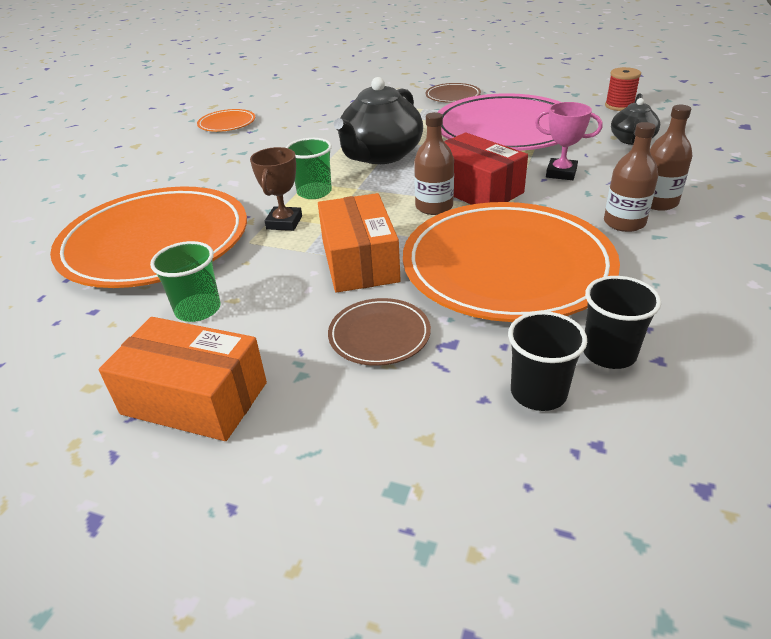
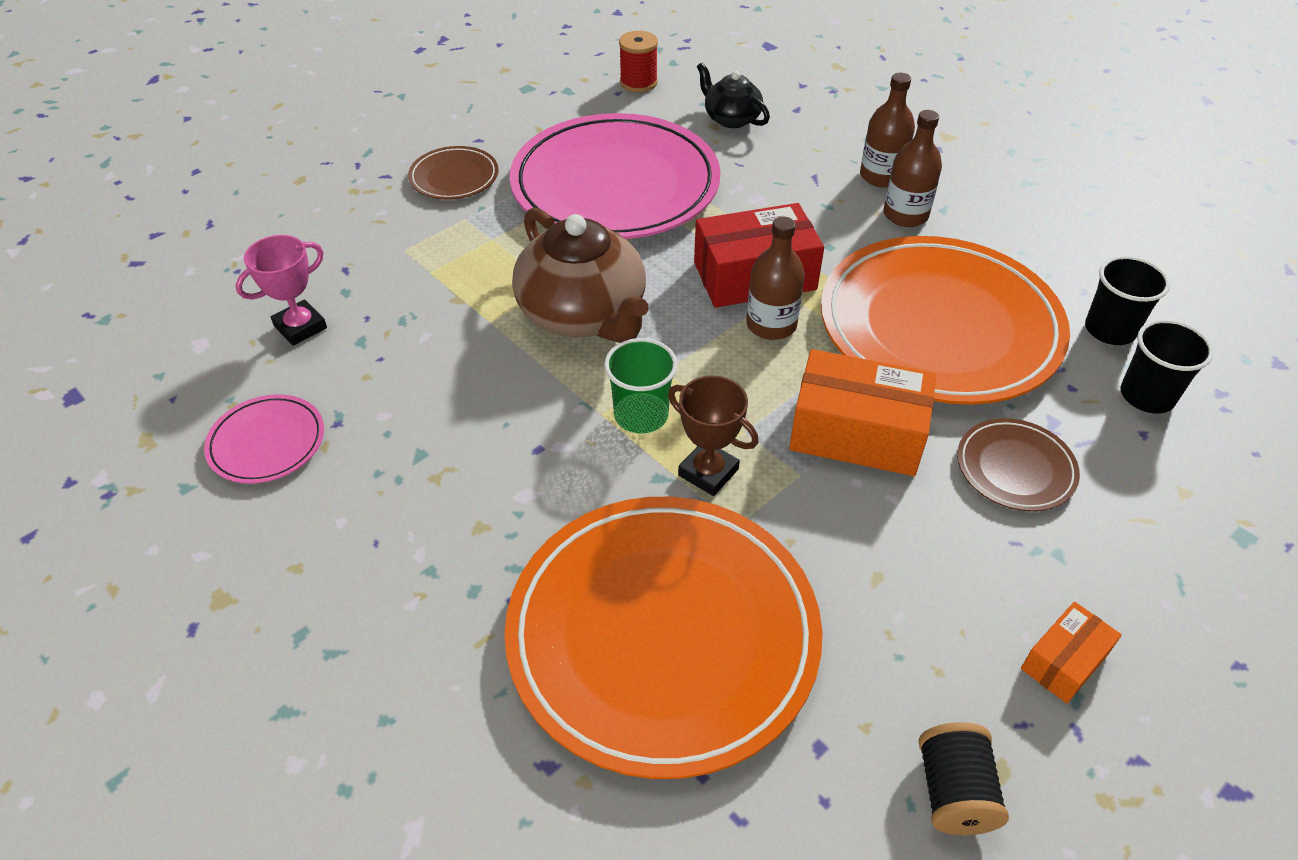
camera: 65 degrees left, 10 degrees up
orange box [99,317,267,441] -> orange box [1021,602,1122,703], size x0.53
green cup [150,241,221,322] -> none
orange plate [197,109,255,132] -> pink plate [204,394,324,484]
black teapot [334,77,423,164] -> brown teapot [512,207,648,343]
pink trophy [535,102,602,180] -> pink trophy moved to [236,235,327,346]
none -> black spool [919,722,1009,835]

